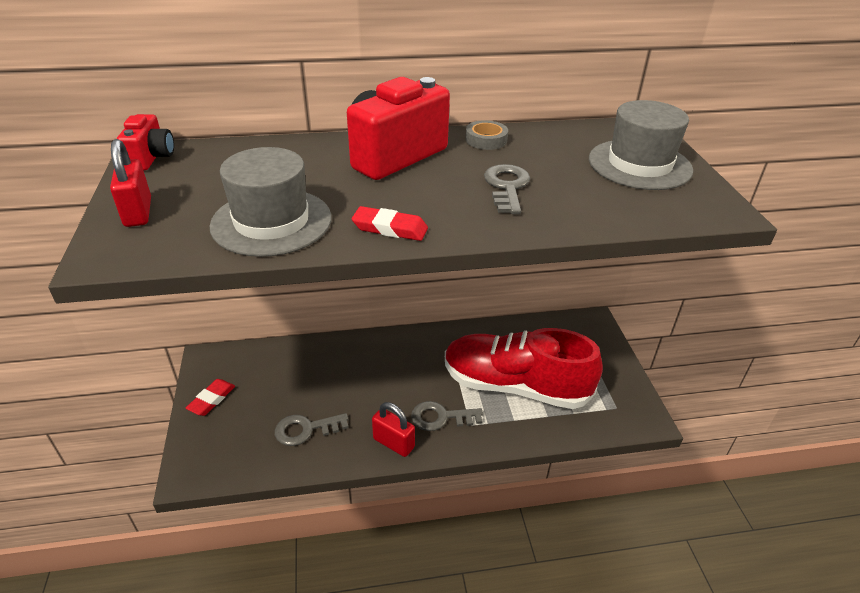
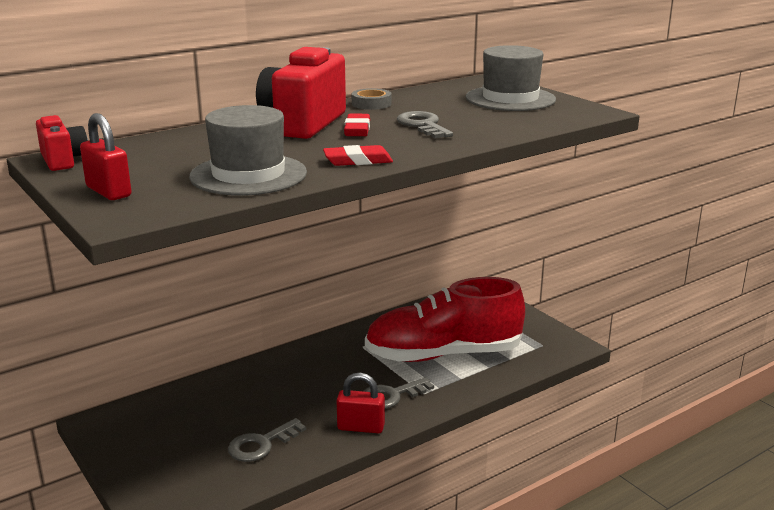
camera: 25 degrees left, 15 degrees down
red eraser [185,379,235,416] -> red eraser moved to [344,114,370,136]

